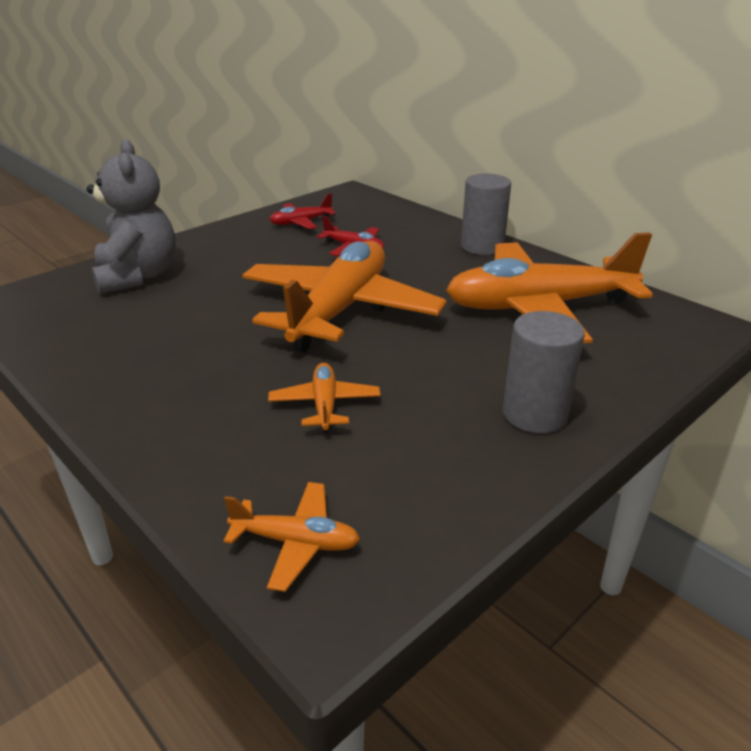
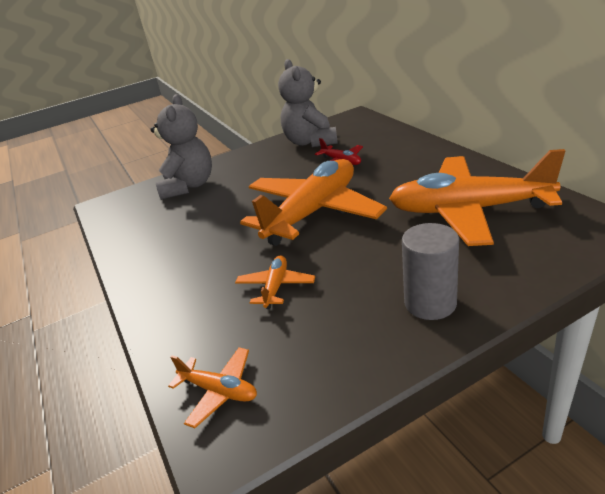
camera: 20 degrees right, 0 degrees up
red plane [270,193,335,229] -> grey teddy bear [278,59,338,147]
grey cylinder [461,174,511,255] -> none

